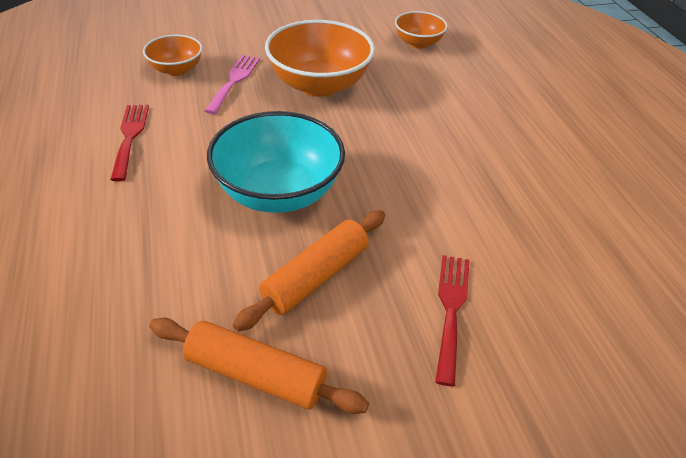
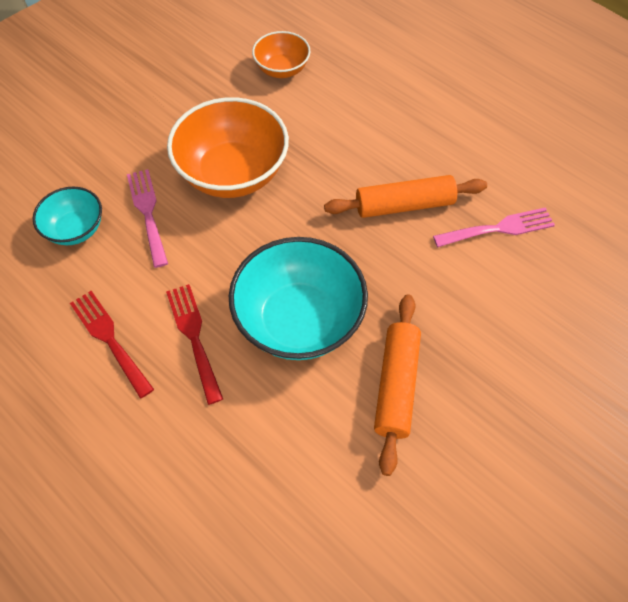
camera: 30 degrees left, 15 degrees up
orange bowl [143,35,202,76] -> turquoise bowl [33,187,102,245]
orange rolling pin [149,317,369,414] -> orange rolling pin moved to [324,175,487,218]
red fork [435,255,470,387] -> red fork moved to [166,284,223,405]
none -> pink fork [433,207,555,247]

